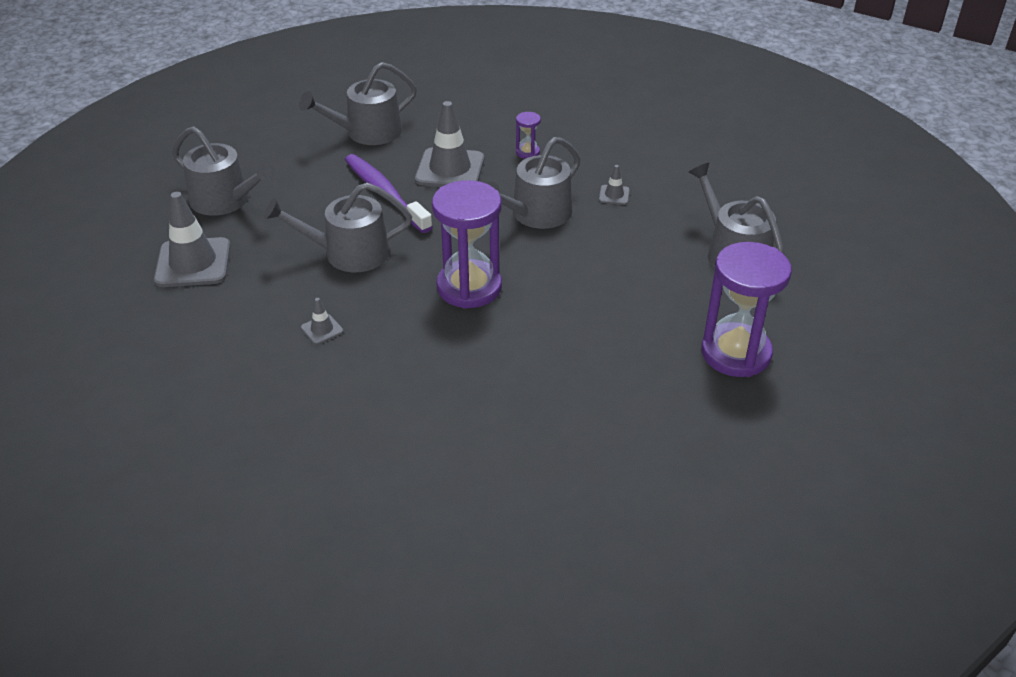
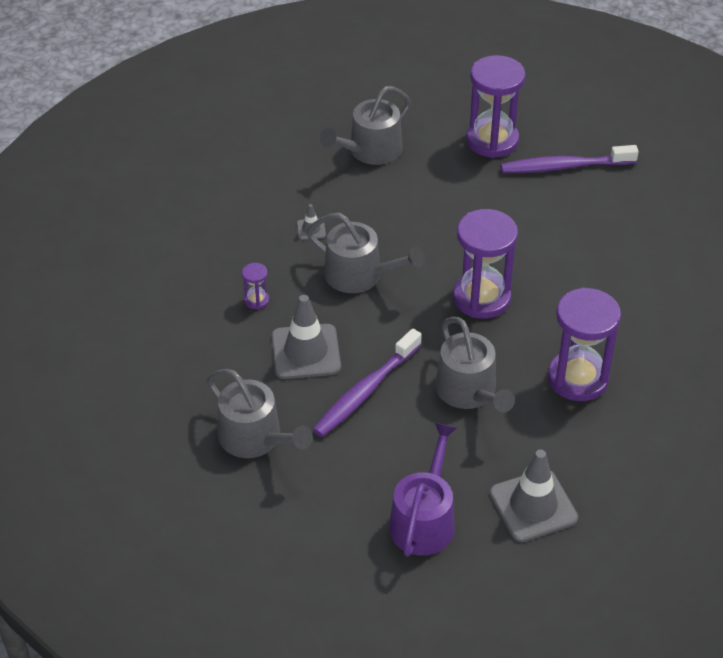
camera: 105 degrees left, 5 degrees up
grey watering can [172,126,276,216] -> purple watering can [389,422,457,557]
grey traffic cone [301,298,343,345] -> purple hourglass [548,287,621,401]
none -> purple toothbrush [501,145,639,173]

